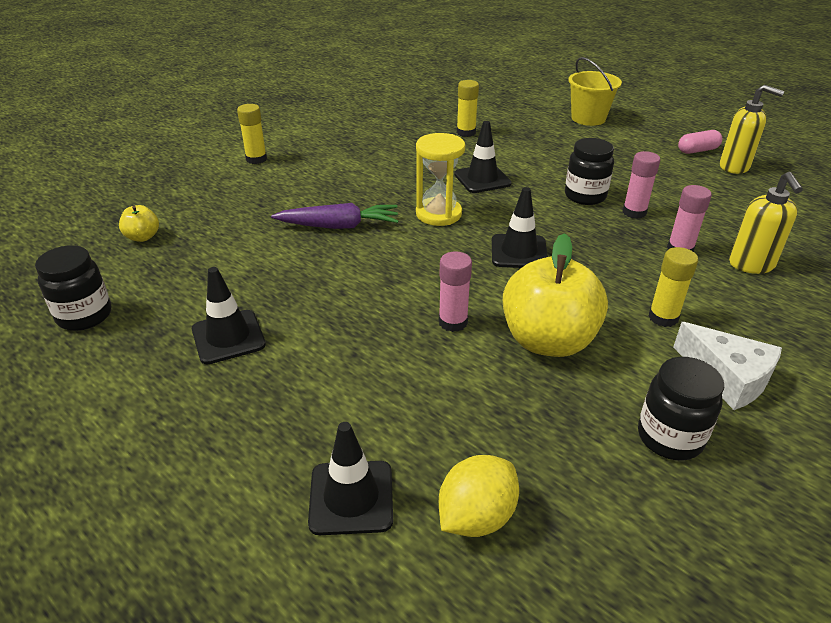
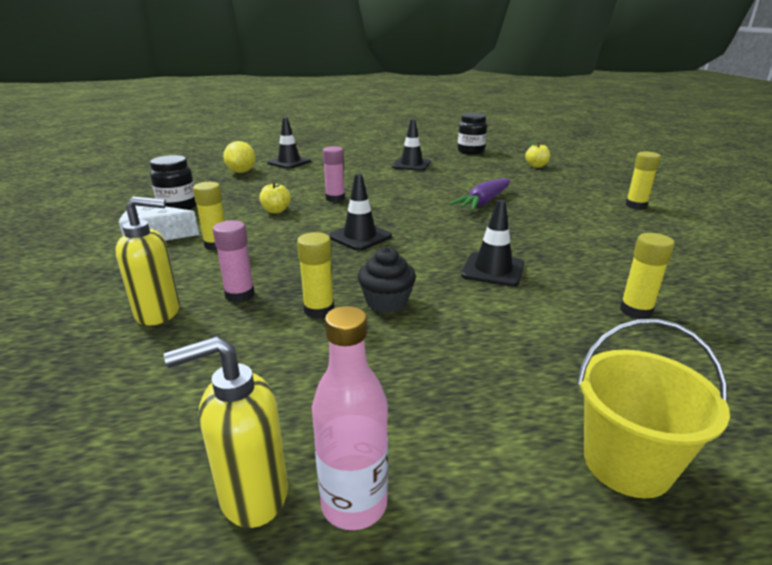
camera: 130 degrees right, 10 degrees down
yellow hourglass [416,133,465,226] -> none
yellow apple [503,233,608,357] -> yellow apple [259,182,291,213], size x0.45
black jar [565,138,614,205] -> black cupcake [358,247,416,313]
pink glue stick [623,151,660,219] -> yellow glue stick [297,232,334,319]
pink capsule [678,130,722,154] -> pink bottle [312,306,388,530]
yellow soap dispenser [729,172,803,274] -> yellow soap dispenser turned 135 degrees clockwise [115,197,180,326]

